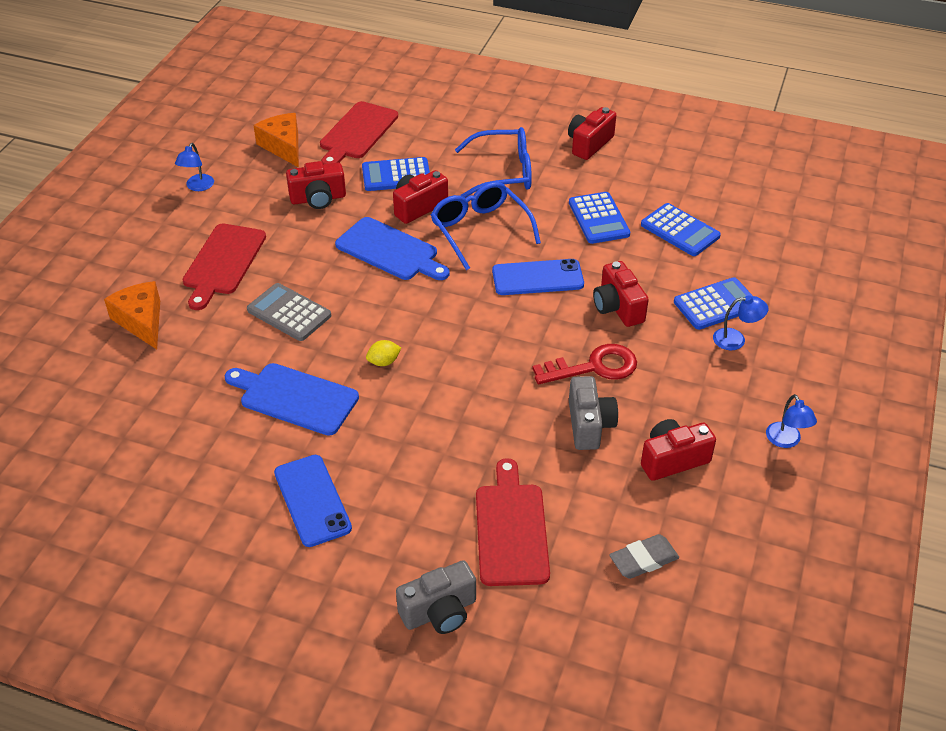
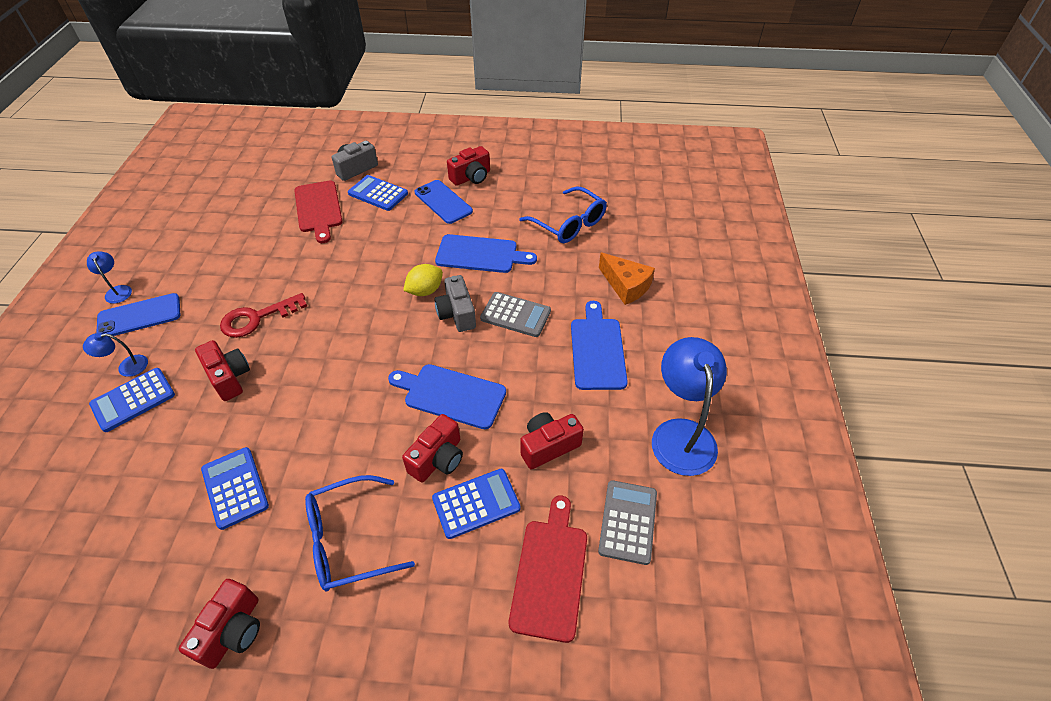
camera: 165 degrees right, 5 degrees up
blue lamp [175,143,214,191] -> blue lamp [652,337,727,476], size x2.15
red cutting board [182,223,266,310] -> blue cutting board [571,301,628,390]
orange cheese [253,113,299,168] -> grey calculator [598,480,657,565]
yellow lemon [366,340,401,366] -> yellow lemon [403,264,443,296], size x1.54
blue glasses [431,182,541,270] -> blue glasses moved to [519,187,607,243]
blue phone [492,259,584,295] -> blue phone moved to [96,293,181,336]
grey camera [569,376,618,450] -> grey camera moved to [434,275,476,332]
grey eraser [609,534,679,579] -> none
blue calculator [641,203,721,256] -> blue calculator moved to [348,175,408,211]
red camera [641,419,716,481] -> red camera moved to [447,146,490,186]

